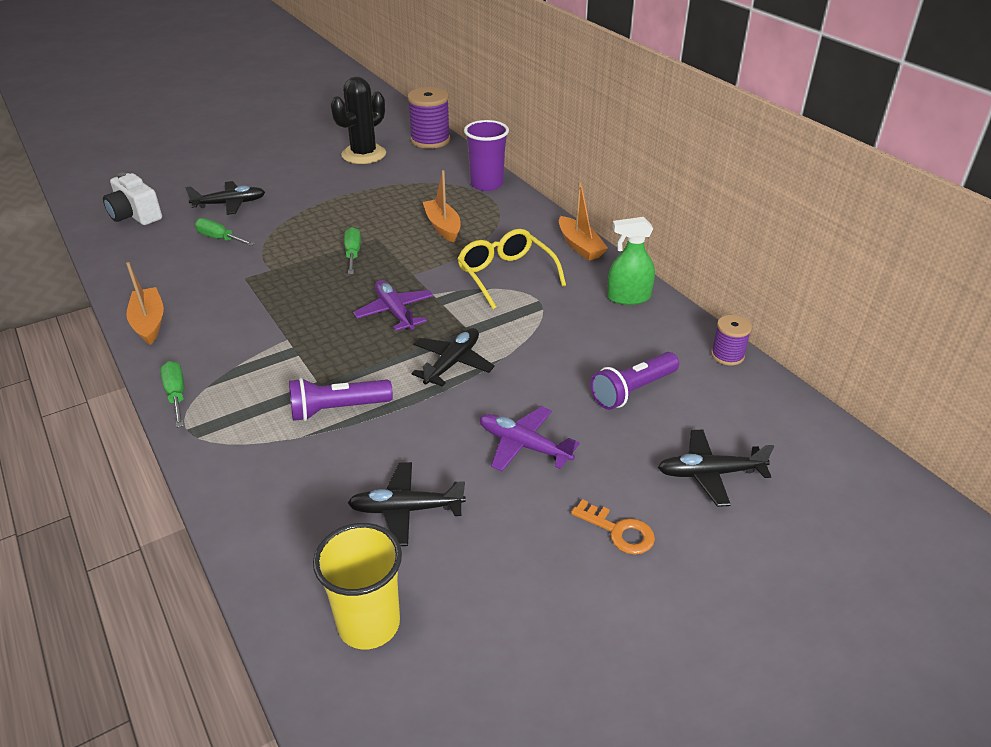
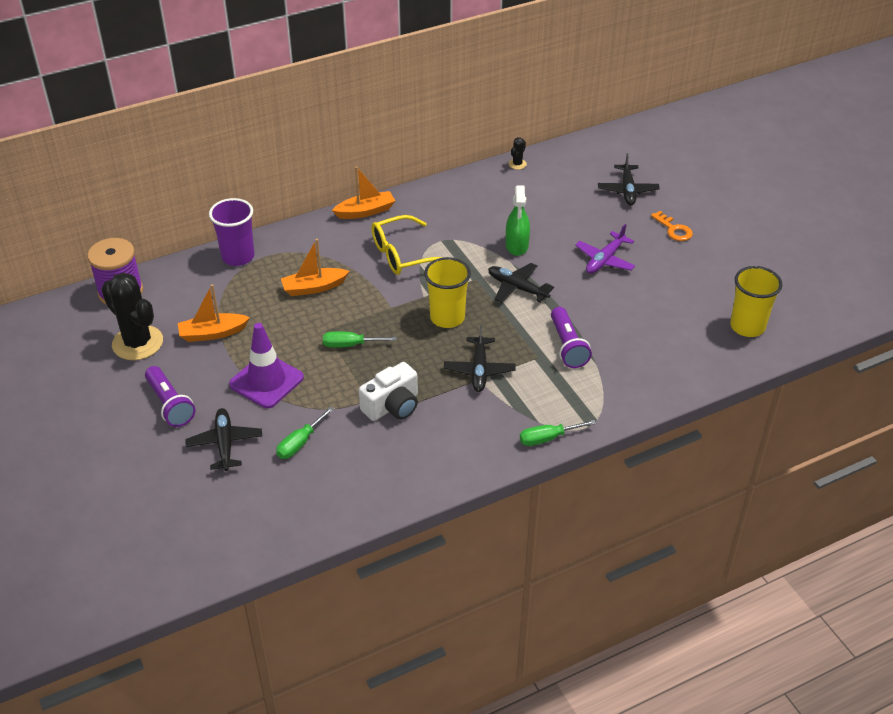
camera: 85 degrees left, 5 degrees up
white camera [103,173,162,225] -> white camera moved to [359,362,418,421]
orange boat [126,262,164,345] -> orange boat moved to [178,284,250,342]
black plane [348,462,466,546] -> black plane moved to [444,325,516,392]
purple plane [353,280,433,331] -> yellow cup [424,257,471,328]
orange key [571,499,655,555] -> orange key turned 105 degrees clockwise [651,211,693,241]
purple flashlight [590,352,679,410] -> purple flashlight moved to [145,366,196,427]
green spray bottle [607,217,655,305] -> green spray bottle moved to [506,186,530,256]
purple spool [711,315,752,365] -> black cactus [509,137,527,170]
none -> purple traffic cone [229,323,304,408]

